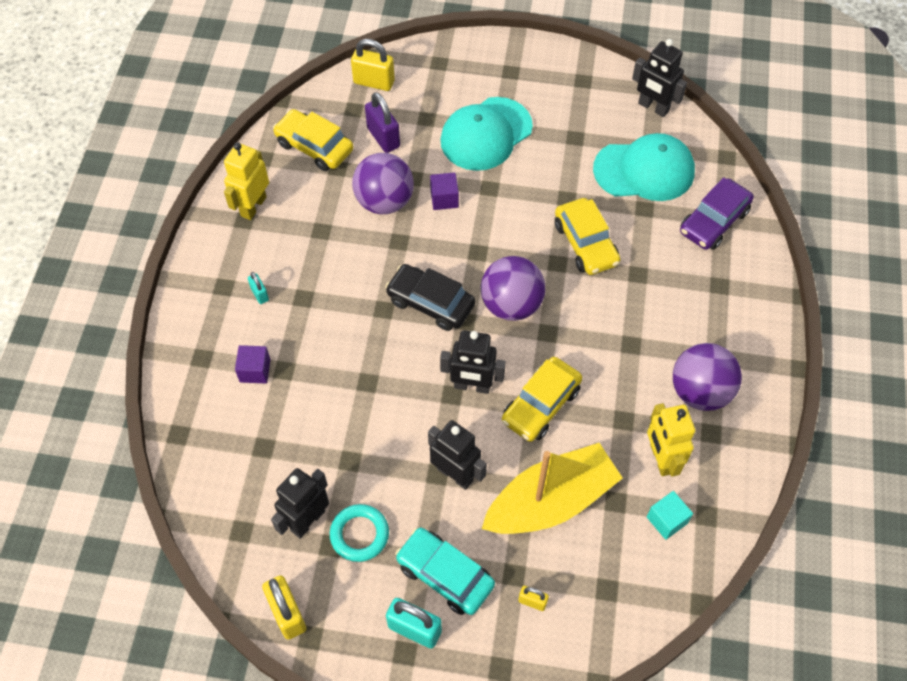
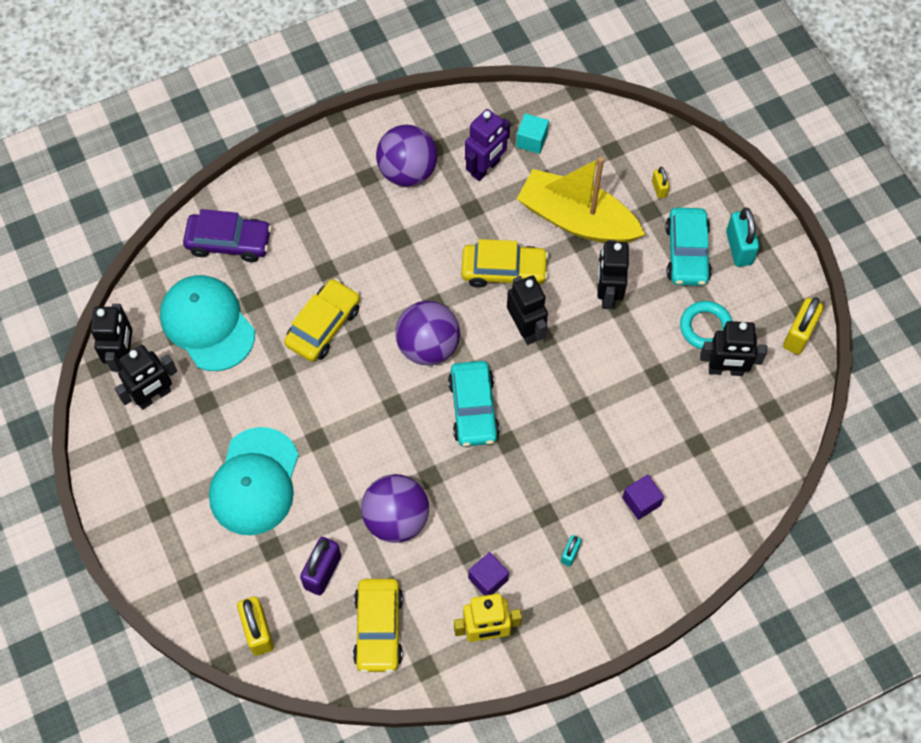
camera: 125 degrees left, 5 degrees up
black car [385,264,475,331] -> turquoise car [448,361,500,447]
purple cube [430,172,459,210] -> purple cube moved to [468,552,509,596]
turquoise cap [440,97,533,171] -> turquoise cap turned 90 degrees clockwise [209,427,299,535]
yellow robot [647,403,695,477] -> purple robot [465,109,510,181]
none -> black robot [115,345,177,410]

